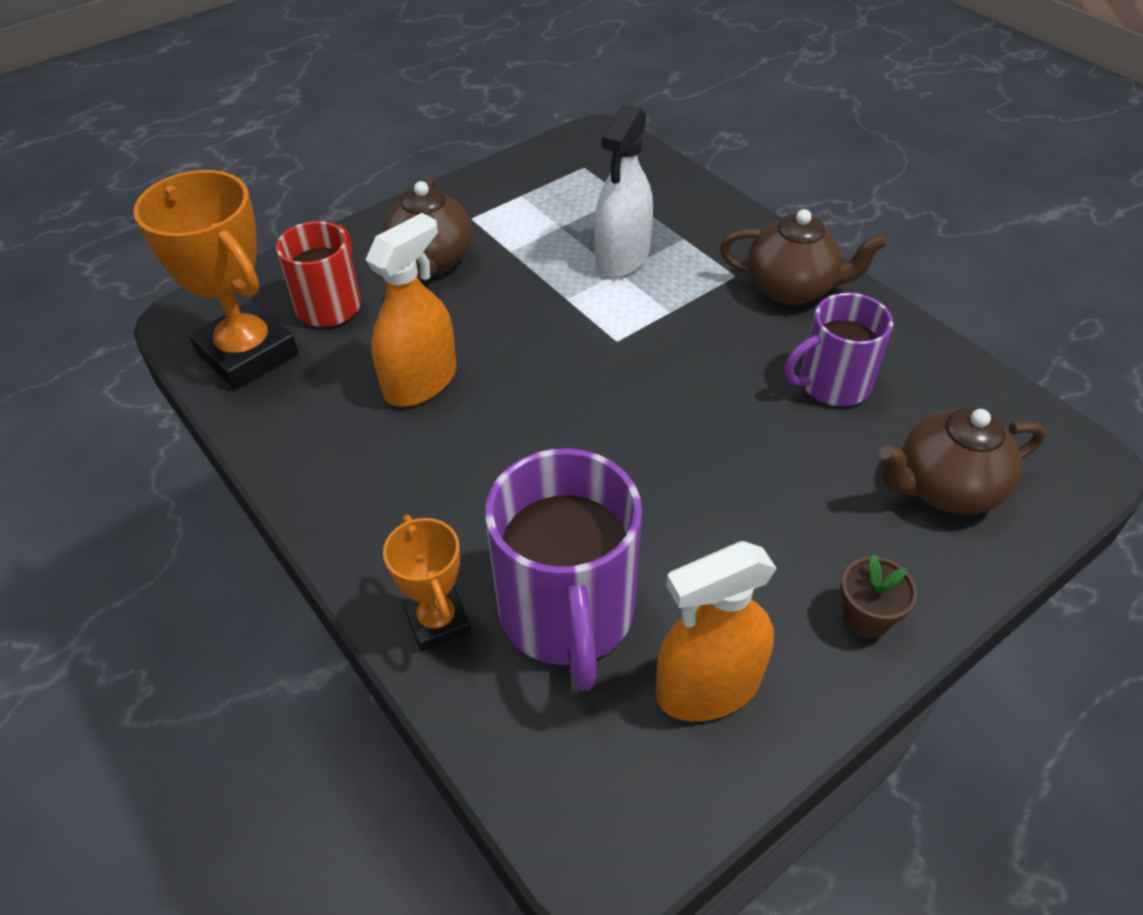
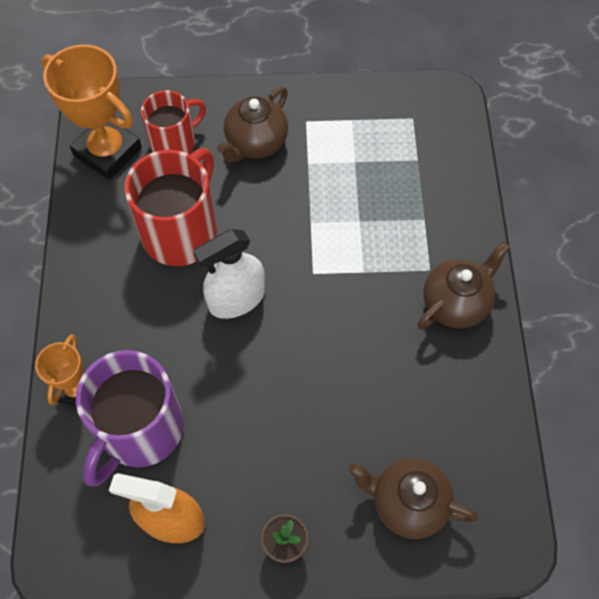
camera: 35 degrees right, 15 degrees up
orange trophy [133,170,298,389] -> orange trophy turned 45 degrees counterclockwise [41,44,142,180]
orange spray bottle [365,213,456,407] -> red mug [125,148,217,266]
white spray bottle [594,105,653,278] -> white spray bottle moved to [193,229,265,319]
brown teapot [720,209,887,305] -> brown teapot turned 90 degrees counterclockwise [417,242,510,330]
purple mug [784,293,893,406] -> none

